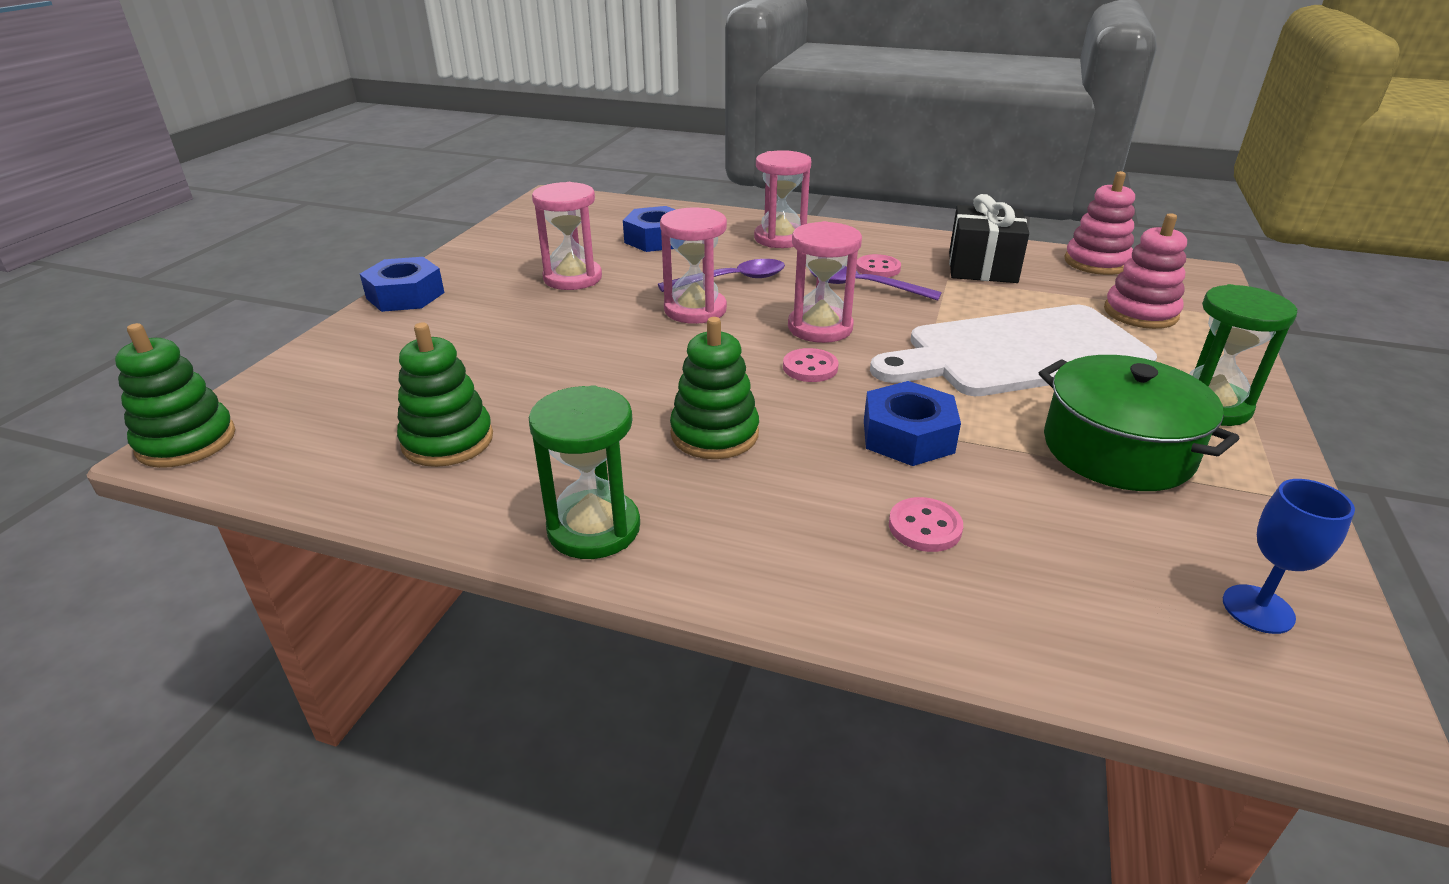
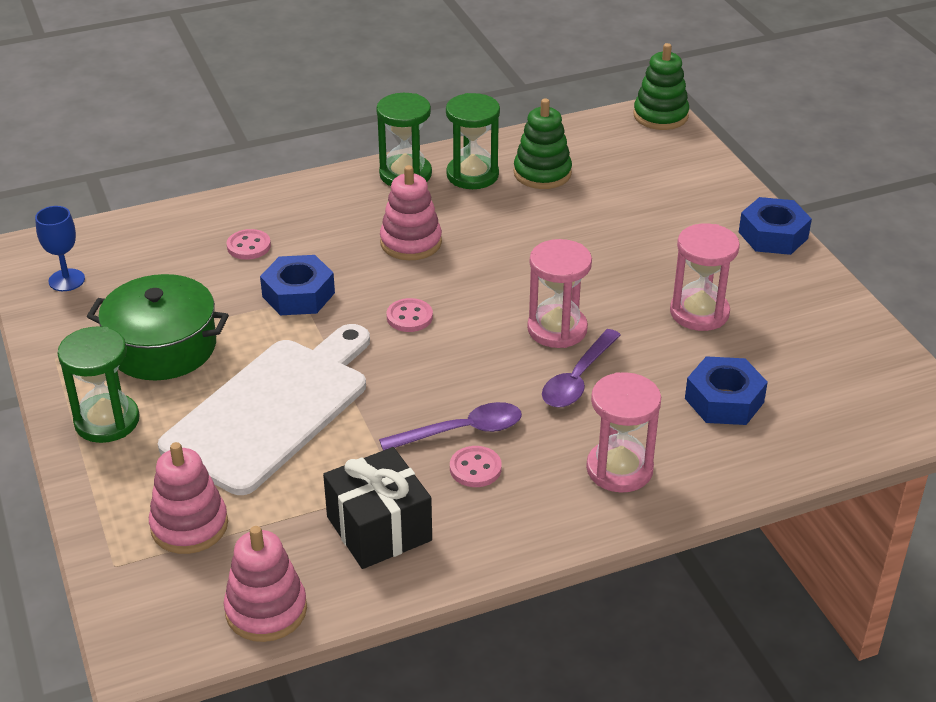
camera: 140 degrees right, 5 degrees up
green stacking toy [670,317,759,459] -> pink stacking toy [380,165,442,260]
pink hourglass [788,221,862,343] -> none
none -> green hourglass [446,93,500,189]

